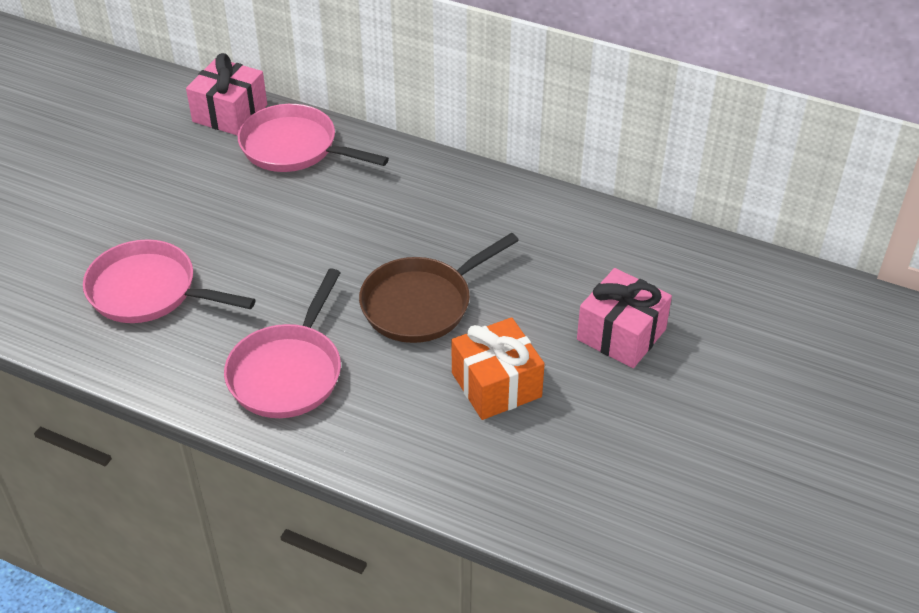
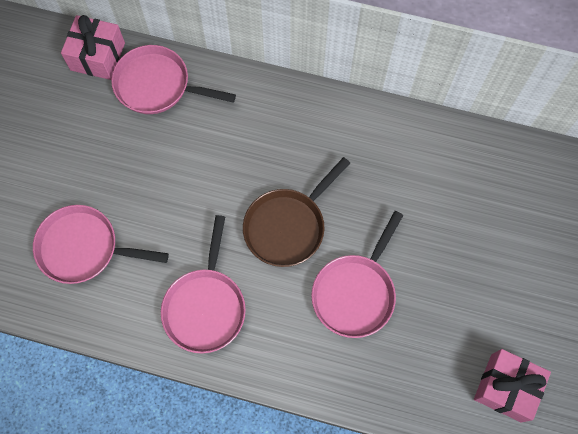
camera: 10 degrees left, 25 degrees up
orange gift [452,317,545,420] -> pink pan [311,211,403,338]
pink gift [577,268,672,368] -> pink gift moved to [474,349,551,422]

